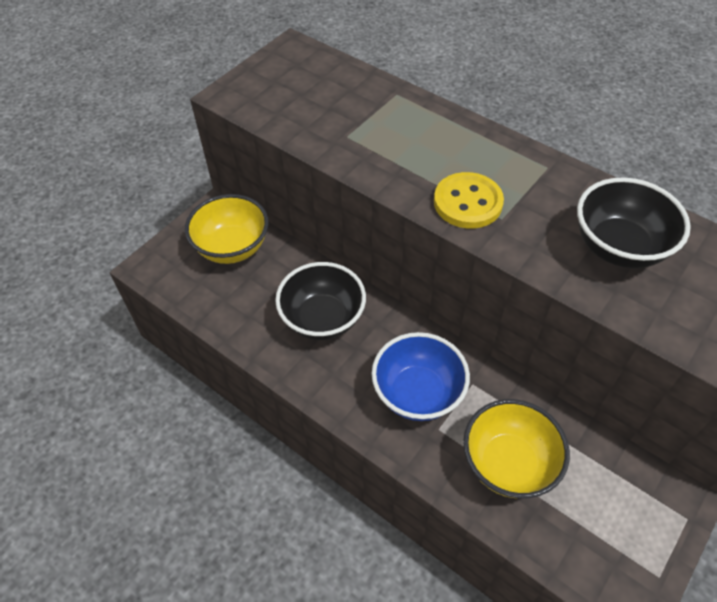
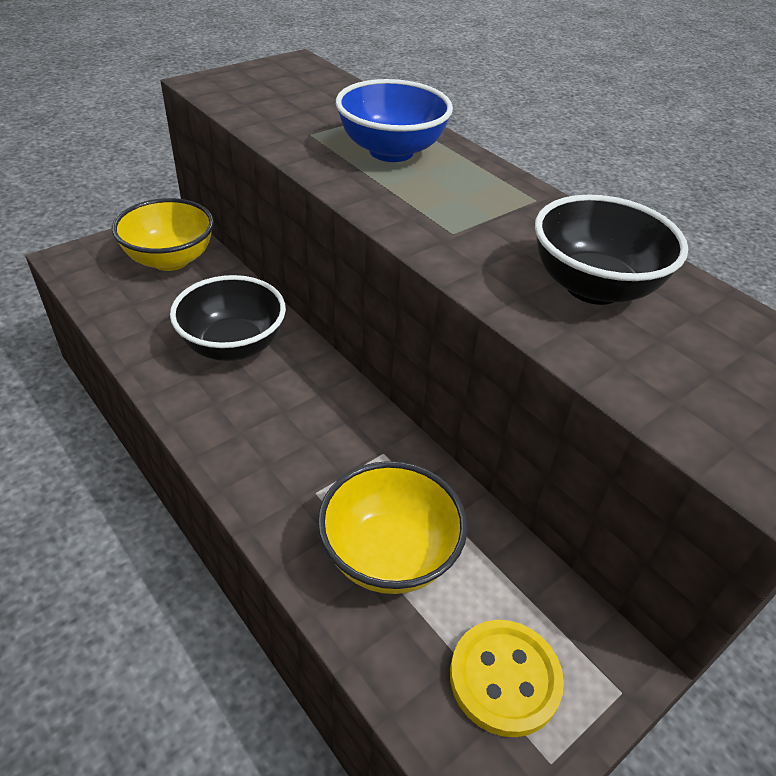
camera: 10 degrees right, 10 degrees down
blue bowl [372,332,470,421] -> blue bowl moved to [336,79,453,162]
yellow button [434,172,504,228] -> yellow button moved to [450,620,564,737]

